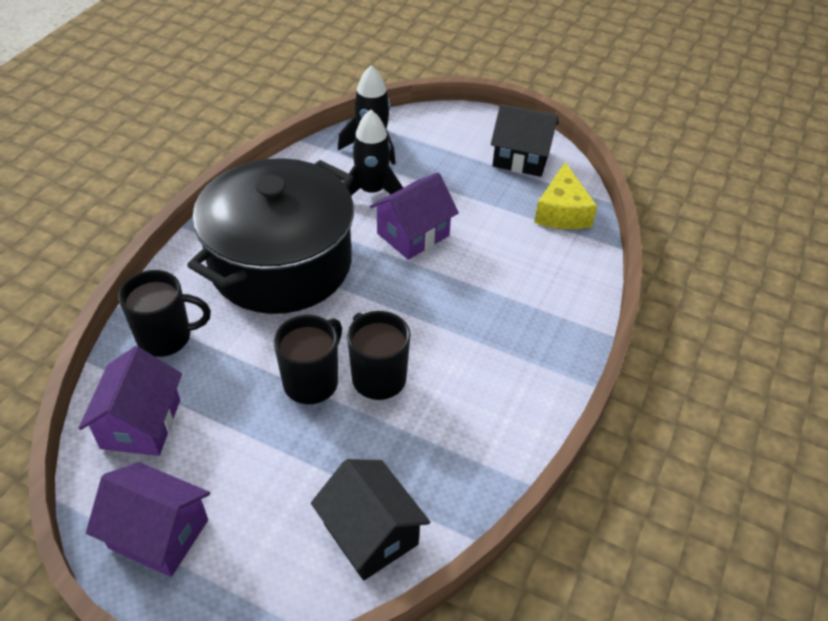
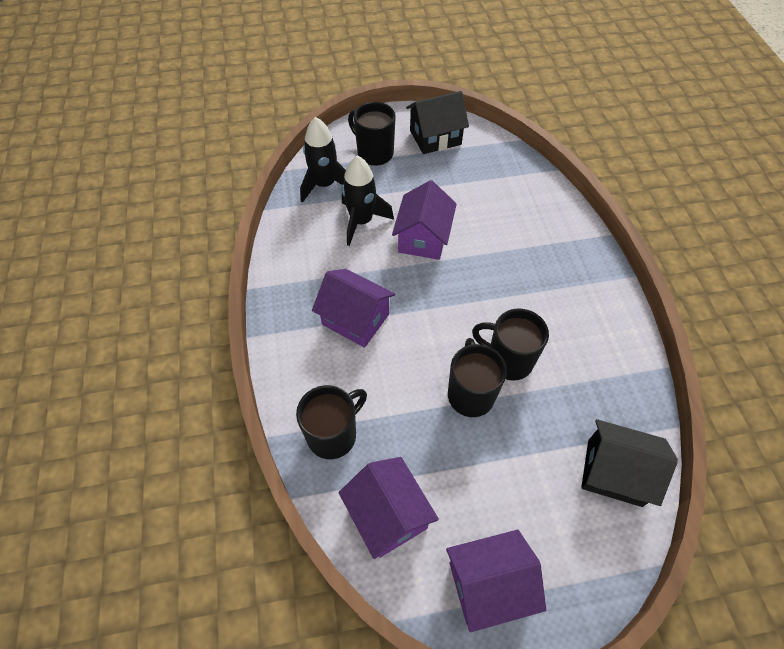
camera: 35 degrees left, 10 degrees up
black pot [187,158,354,314] -> purple house [312,269,395,348]
yellow cheese [534,162,597,229] -> none
none -> black mug [348,102,396,166]

